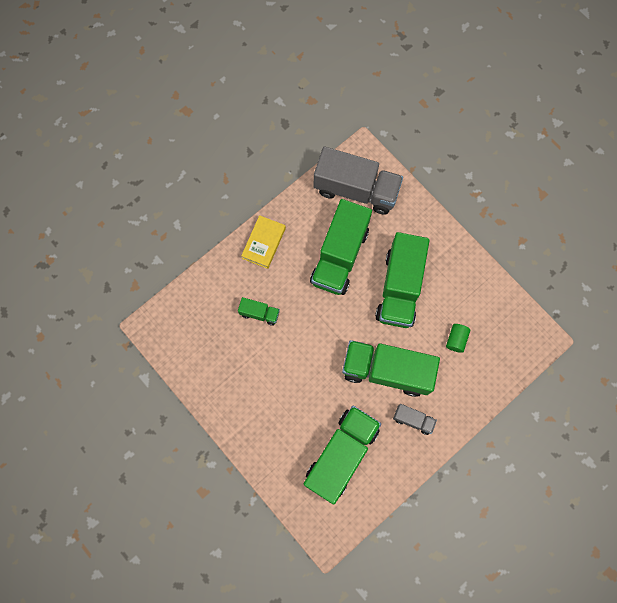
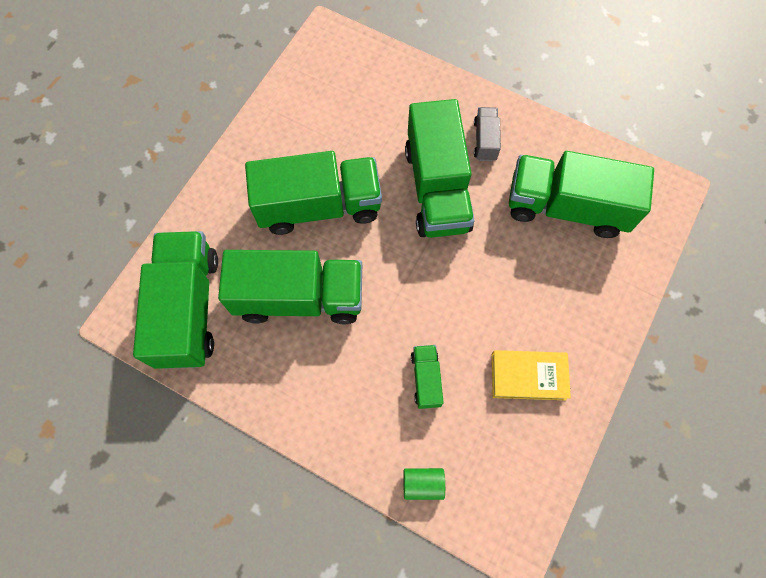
camera: 110 degrees left, 5 degrees down
yellow book [241,215,286,269] -> yellow book moved to [492,350,571,400]
grey truck [314,147,403,215] -> green truck [133,231,218,369]
green cylinder [446,324,470,353] -> green cylinder moved to [403,468,445,500]

